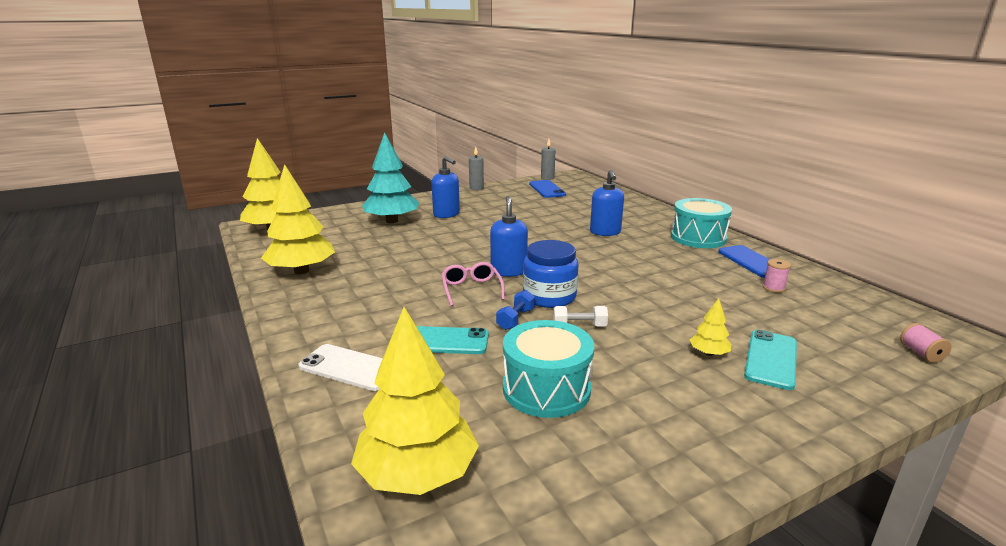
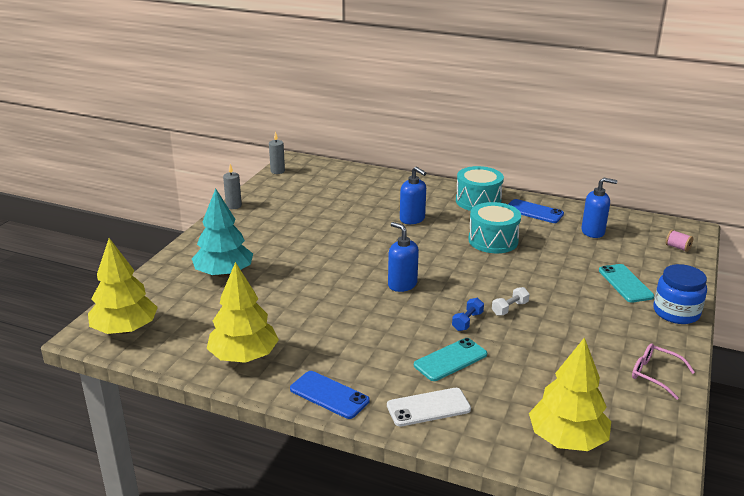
camera: 40 degrees left, 5 degrees up
blue soap dispenser [432,156,460,218] -> blue soap dispenser moved to [581,178,617,238]
pink glasses [442,262,505,306] -> pink glasses moved to [632,343,695,400]
blue dumbbell [496,290,535,330] -> blue dumbbell turned 45 degrees clockwise [452,298,484,331]
turquoise drum [503,320,594,418] -> turquoise drum moved to [468,202,521,253]
blue jar [523,240,578,308] -> blue jar moved to [653,264,707,324]
blue phone [529,180,566,198] -> blue phone moved to [290,371,369,419]
yellow tree [690,298,731,356] -> none
pink spool [763,259,791,293] -> none

